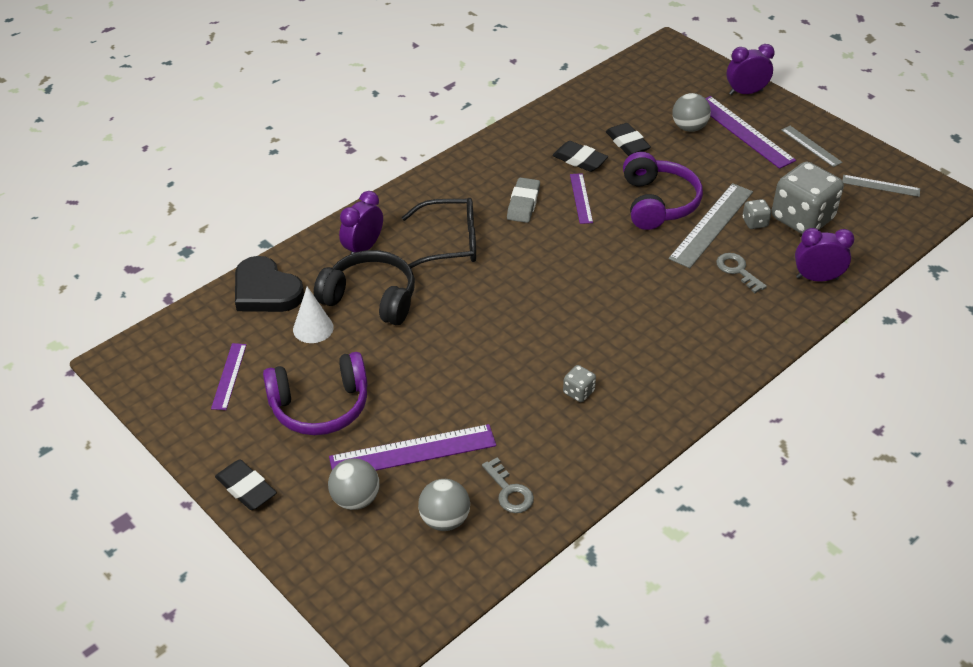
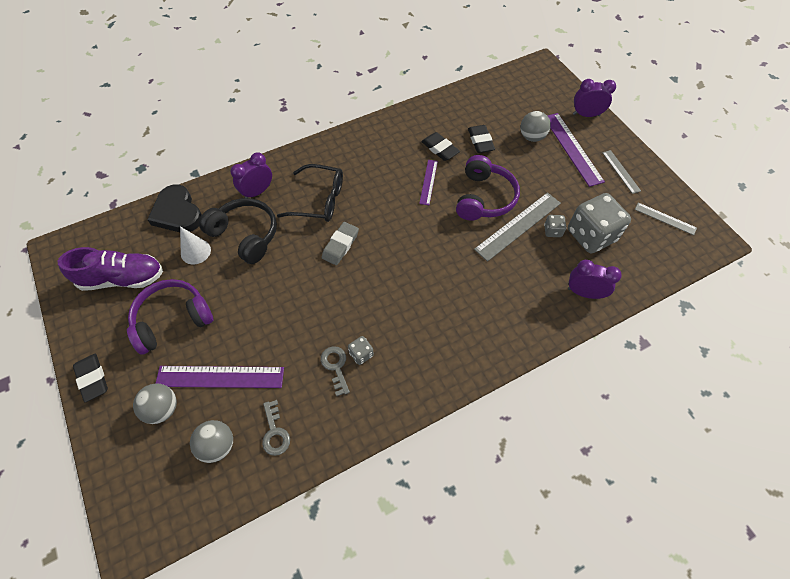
camera: 15 degrees right, 15 degrees up
purple ruler [211,343,247,410] -> purple shoe [58,247,163,291]
purple headphones [263,352,367,435] -> purple headphones turned 150 degrees clockwise [127,279,213,355]
grey eraser [507,177,540,223] -> grey eraser moved to [322,222,359,265]
grey key [716,253,767,293] -> grey key moved to [321,346,350,396]

